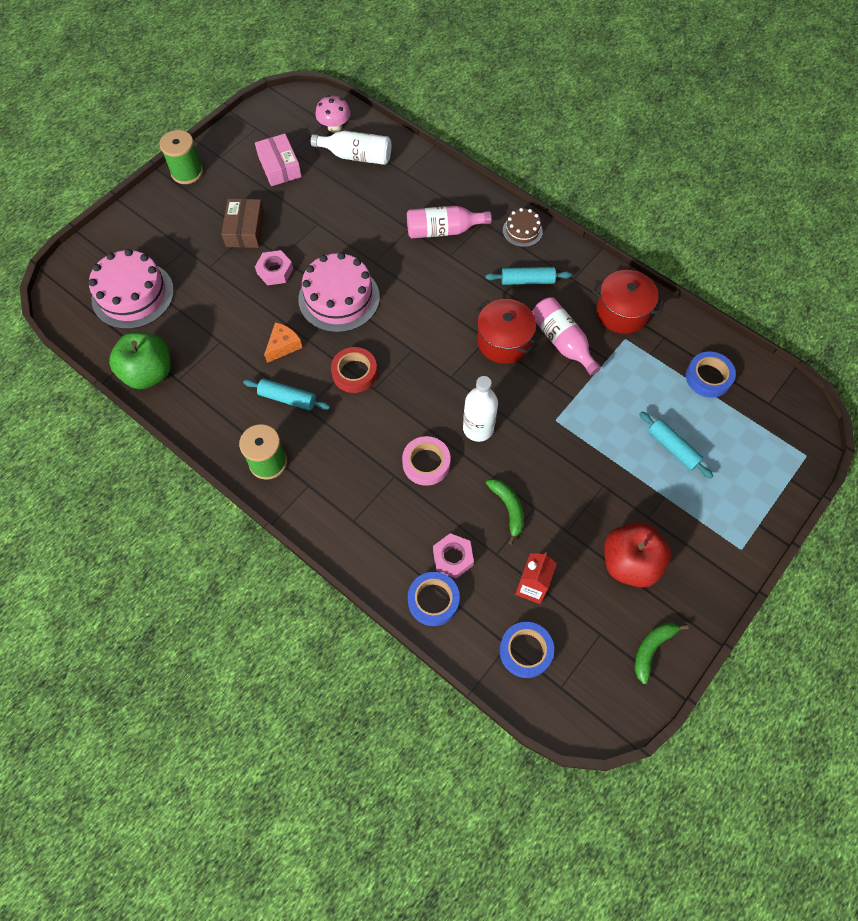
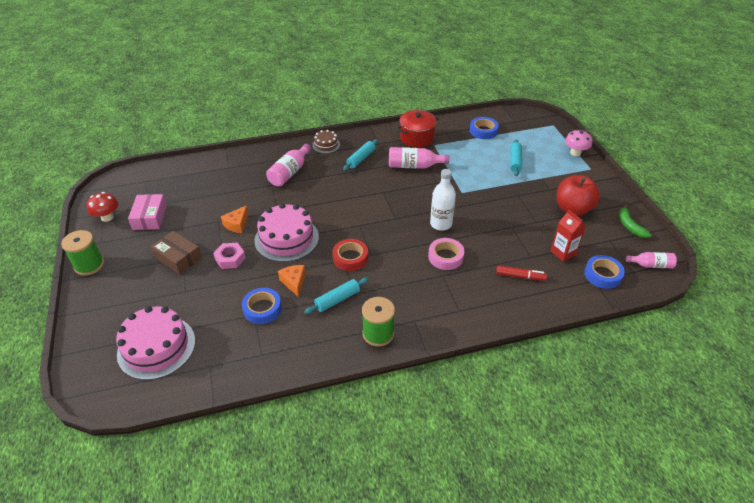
camera: 55 degrees left, 20 degrees down
green apple [109,332,171,389] -> none
pink box [255,134,302,186] -> pink box turned 75 degrees clockwise [128,194,167,230]
white bottle [311,131,391,165] -> none
pink mushroom [315,95,351,133] -> pink mushroom moved to [565,129,592,156]
blue tape [408,572,460,626] -> blue tape moved to [242,288,282,324]
pink nut [433,533,474,579] -> red marker [496,265,547,281]
red pot [476,299,537,364] -> none
green banana [486,479,524,545] -> none
turquoise rolling pin [640,411,713,479] -> turquoise rolling pin turned 75 degrees counterclockwise [510,139,522,176]
none -> red mushroom [86,192,118,222]
none -> orange cheese [221,205,248,233]
none -> pink bottle [626,252,677,268]

